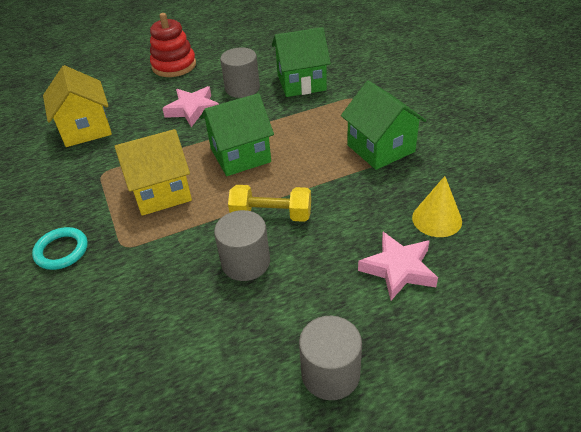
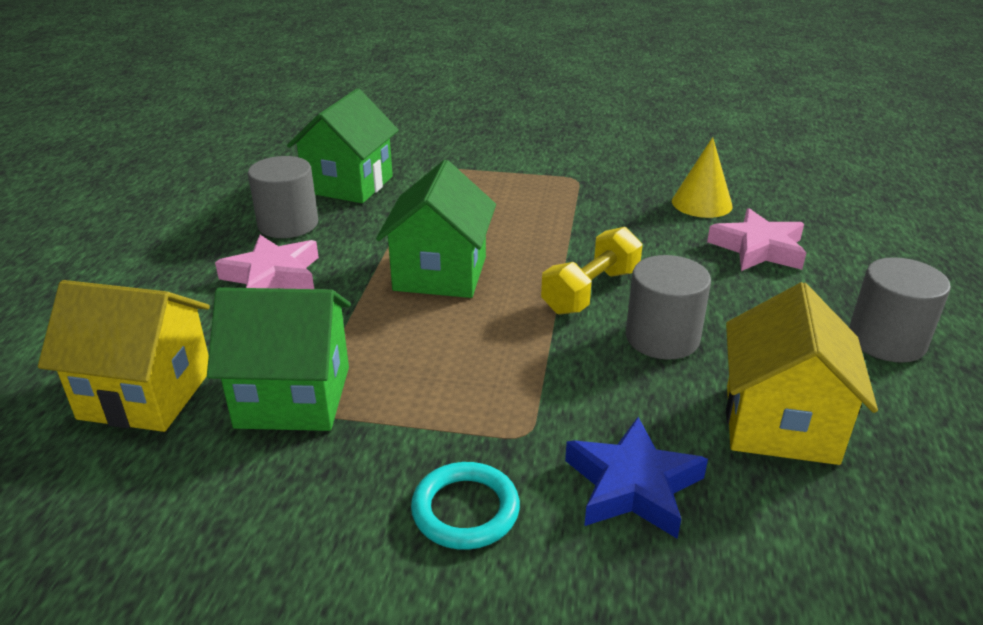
camera: 60 degrees left, 10 degrees down
yellow house [114,129,192,216] -> yellow house moved to [726,282,878,465]
red stacking toy [150,13,196,77] -> none
green house [341,81,427,170] -> green house moved to [207,287,351,431]
none -> blue star [565,417,708,539]

